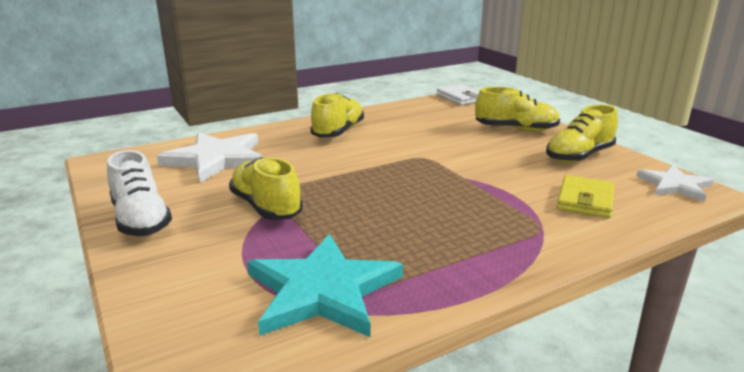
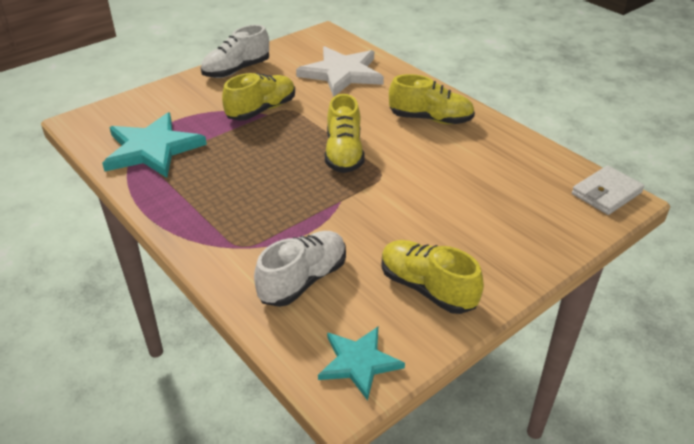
camera: 80 degrees right, 15 degrees up
yellow shoe [475,87,560,132] -> yellow shoe moved to [325,94,364,173]
yellow wallet [557,175,614,218] -> white shoe [254,231,346,307]
white star [636,165,714,202] -> turquoise star [318,327,405,401]

